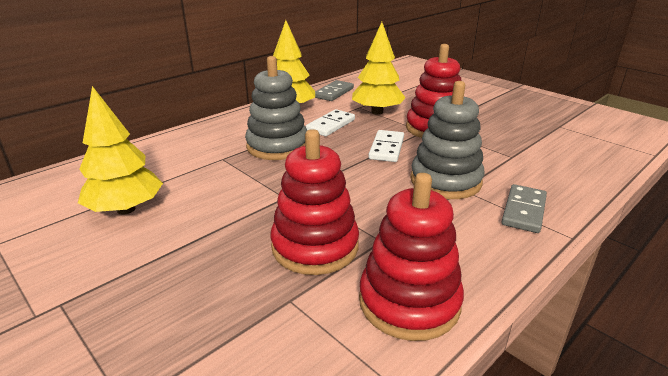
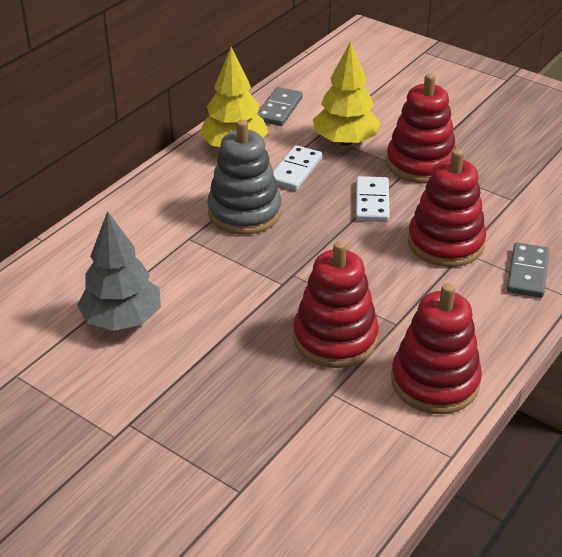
camera: 10 degrees left, 10 degrees up
yellow tree [78,86,163,215] -> grey tree [77,211,161,331]
grey stacking toy [410,81,484,199] -> red stacking toy [408,149,486,267]

